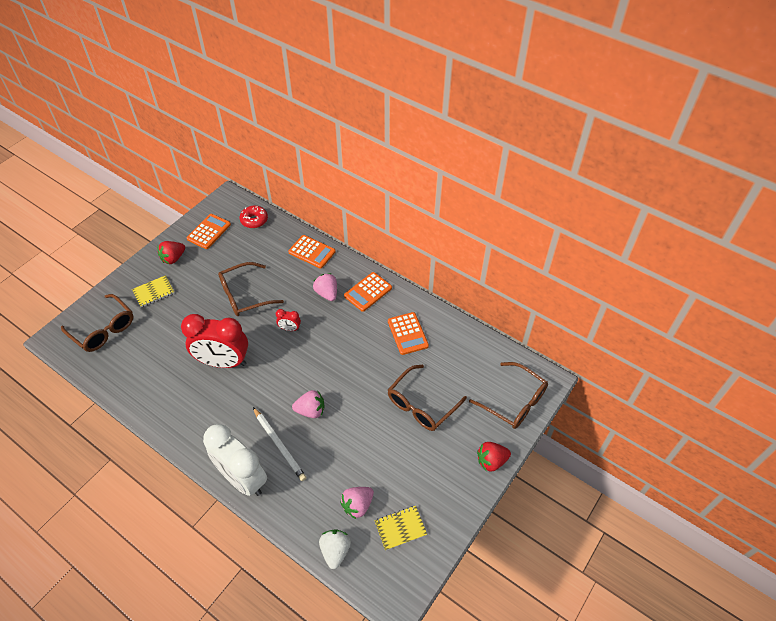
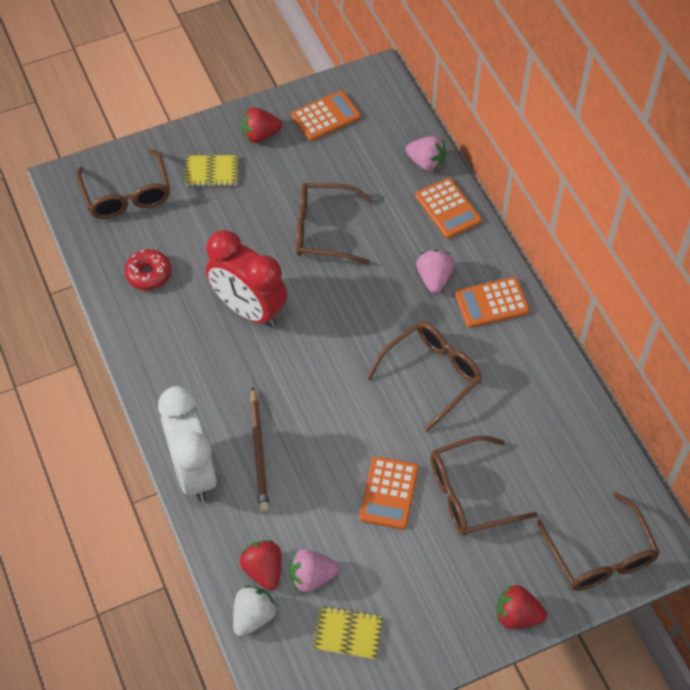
camera: 30 degrees right, 5 degrees up
red donut [240,206,268,228] -> red donut moved to [124,249,171,290]
white pencil [253,407,307,481] -> brown pencil [250,387,269,512]
red clock [276,309,301,331] -> none
pink strawberry [292,390,324,418] -> pink strawberry moved to [406,136,447,172]
orange calculator [388,312,429,355] -> orange calculator moved to [359,456,419,530]
none -> red strawberry [240,540,282,590]
none -> brown glasses [366,322,482,432]

